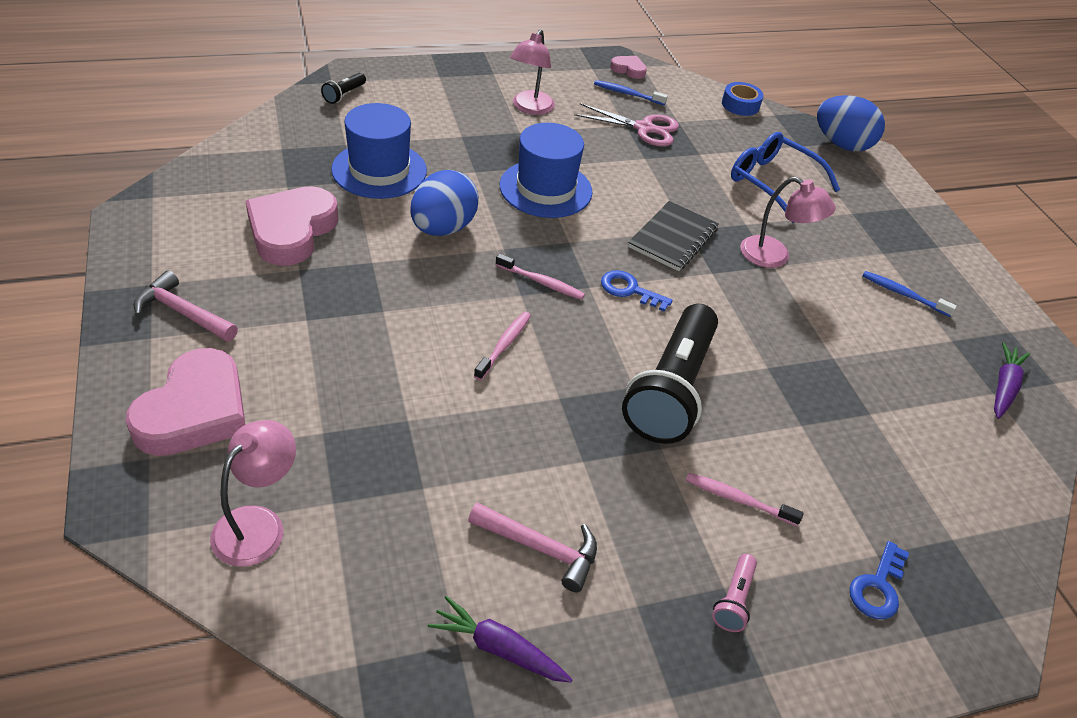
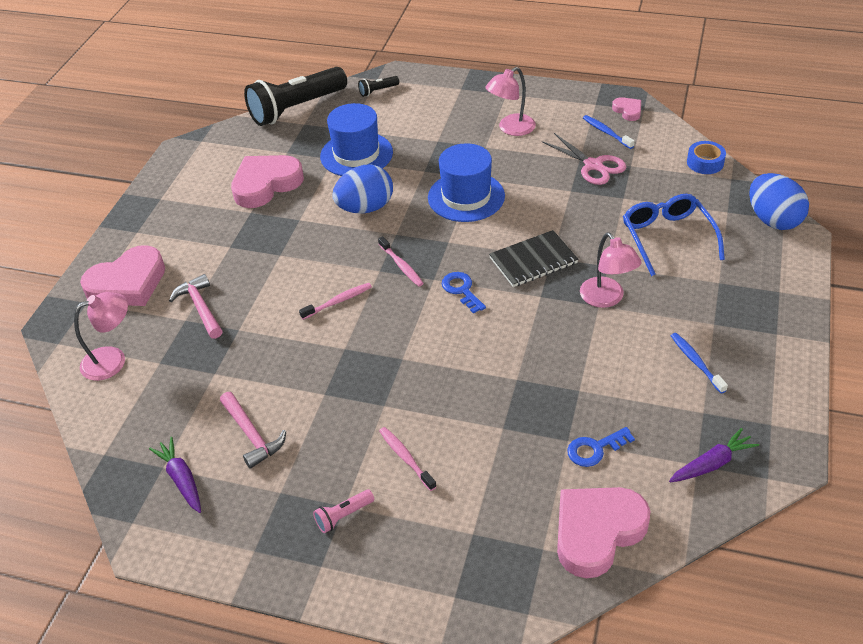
camera: 40 degrees right, 0 degrees up
pink hammer [134,271,238,342] -> pink hammer moved to [169,274,222,339]
black flashlight [622,304,718,444] -> black flashlight moved to [244,67,347,126]
blue key [850,541,909,619] -> blue key moved to [567,427,635,467]
none -> pink heart [557,487,651,578]

